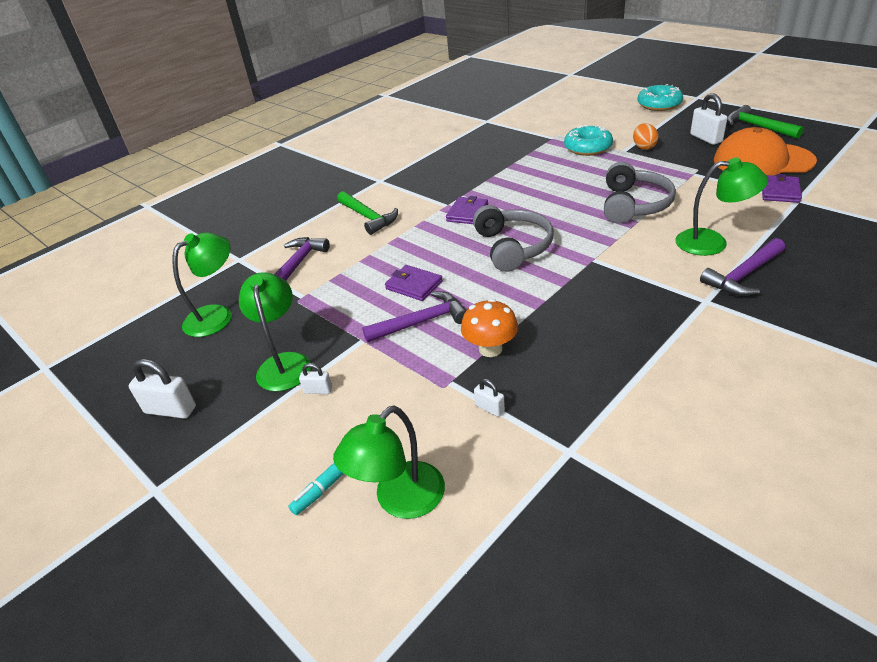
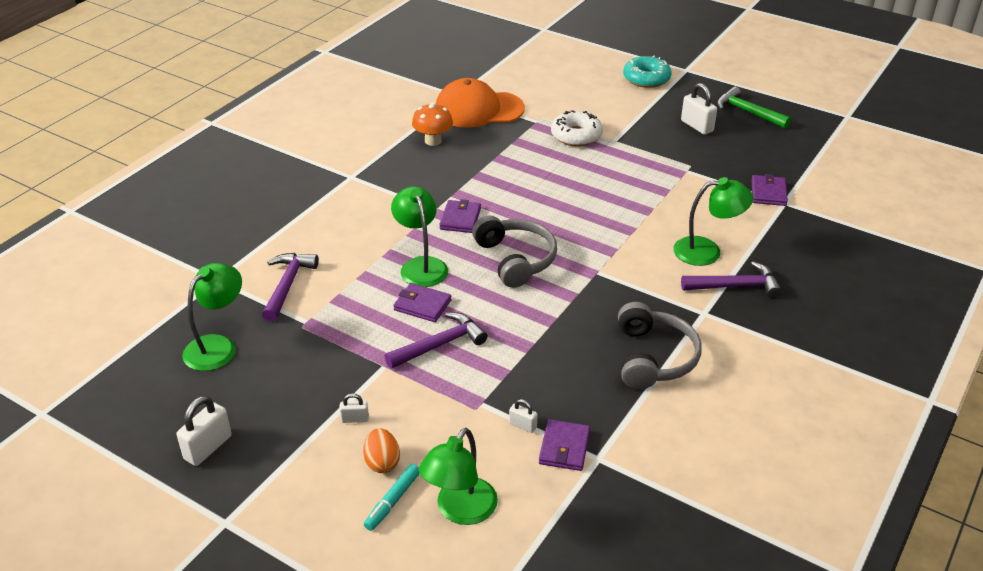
camera: 15 degrees left, 0 degrees up
white padlock [129,359,196,419] -> white padlock turned 60 degrees counterclockwise [176,396,232,466]
green lamp [239,272,311,392] -> green lamp moved to [391,186,448,287]
green hammer [337,191,398,235] -> none
orange mushroom [461,299,518,357] -> orange mushroom moved to [412,103,453,146]
turquoise donut [564,125,613,156] -> white donut [551,110,603,147]
grey headphones [604,162,676,223] -> grey headphones moved to [618,302,702,389]
orange egg [633,123,659,150] -> orange egg moved to [363,428,400,473]
purple hammer [700,238,785,296] -> purple hammer turned 135 degrees counterclockwise [681,261,782,299]
orange cap [714,127,817,176] -> orange cap moved to [436,78,525,128]
none -> purple wallet [539,419,590,471]

